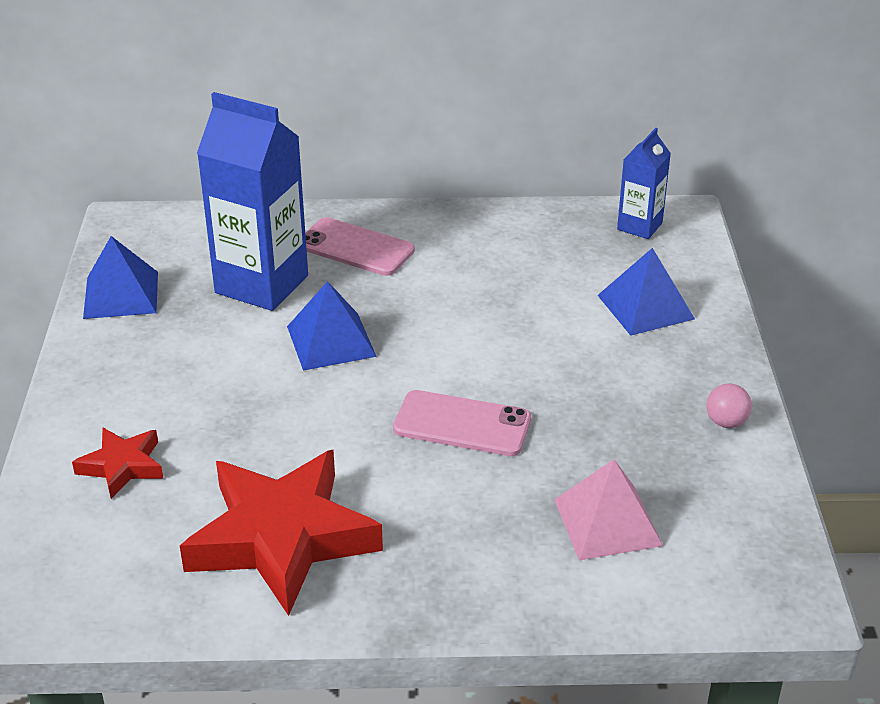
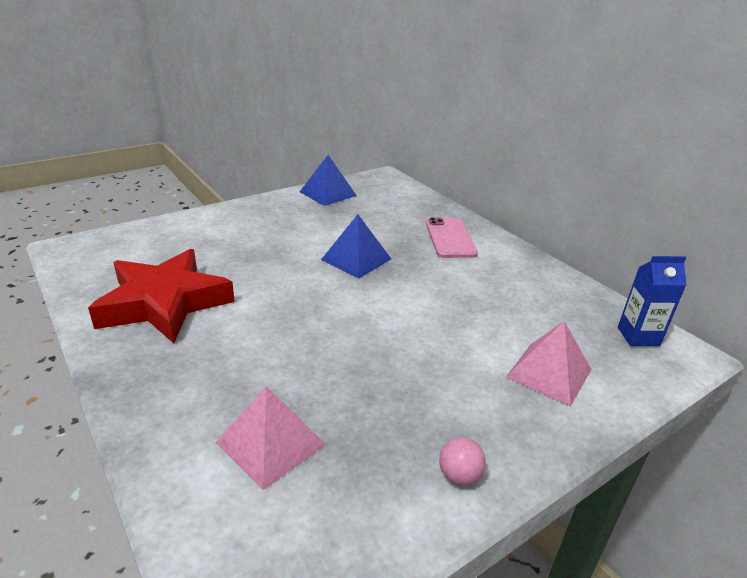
camera: 55 degrees right, 5 degrees down
red star [72,428,164,499] -> none
blue carton [197,92,308,311] -> none
pink phone [393,390,531,456] -> none
blue pyramid [598,248,695,336] -> pink pyramid [506,321,592,407]

